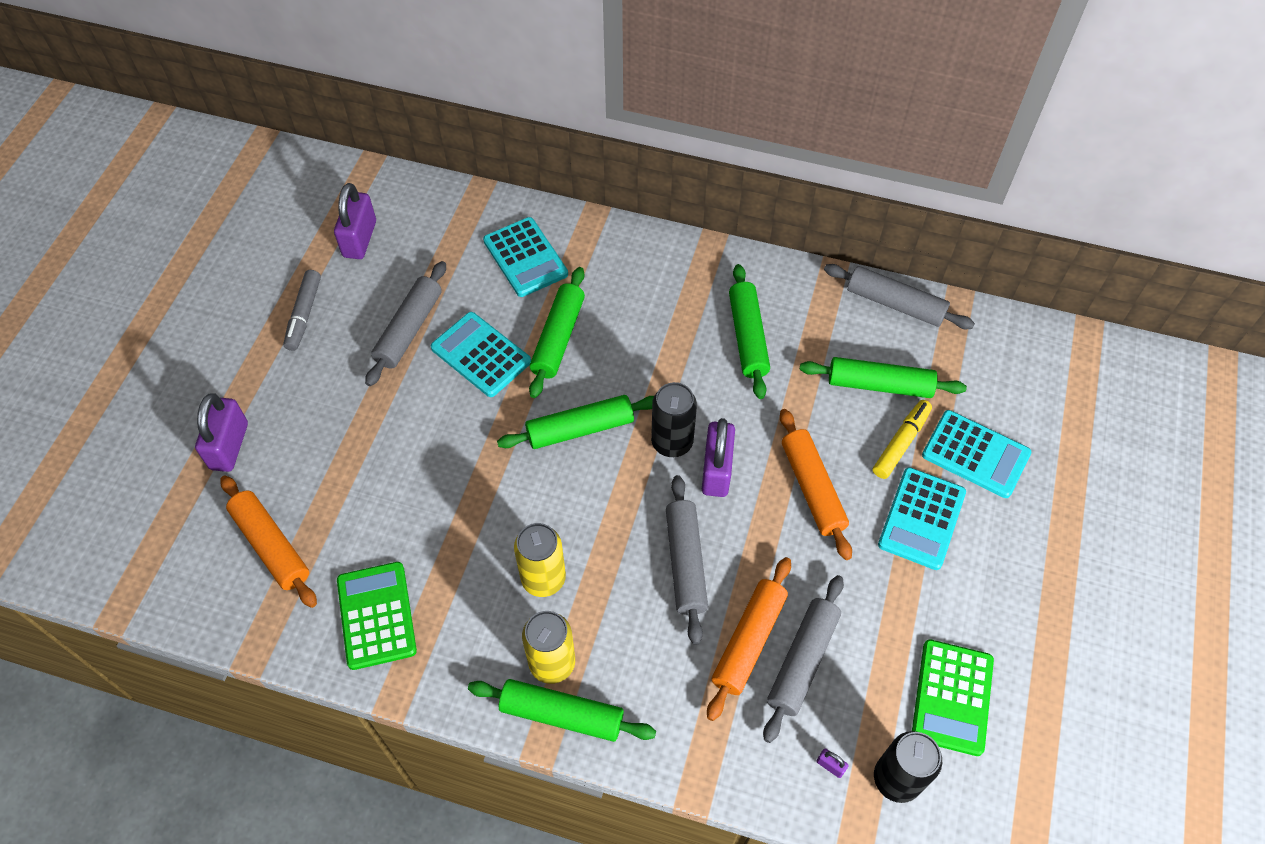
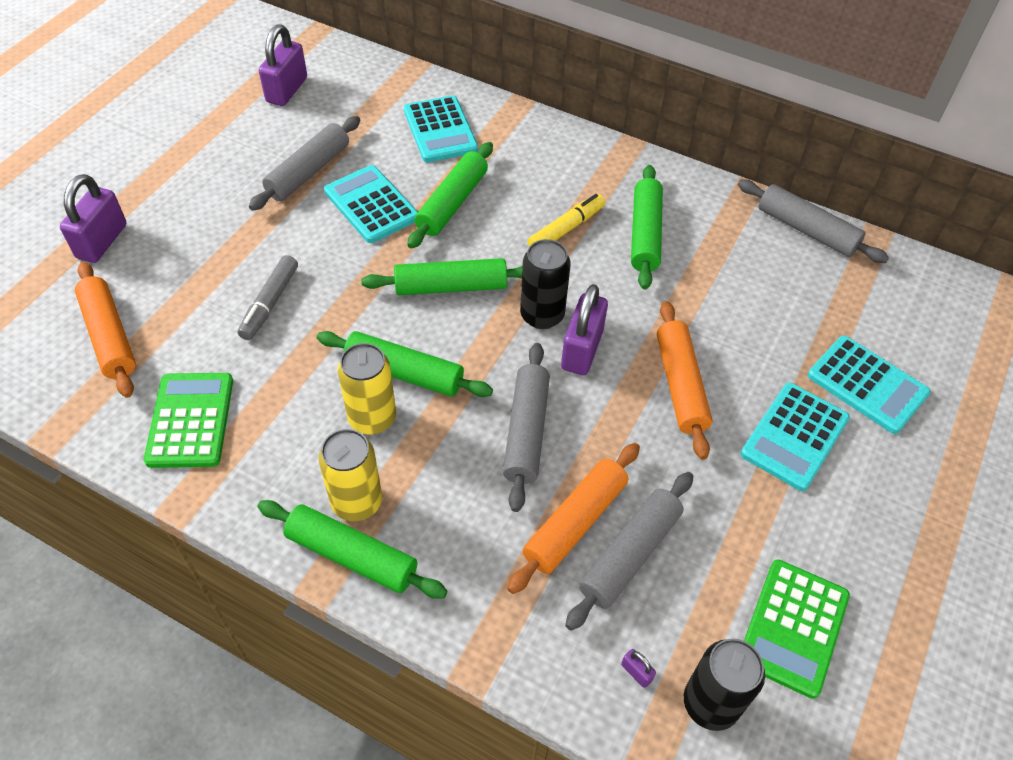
camera: 10 degrees right, 5 degrees down
grey marker [283,270,321,351] -> grey marker moved to [237,255,298,340]
green rolling pin [800,357,967,398] -> green rolling pin moved to [317,331,493,397]
yellow marker [873,400,932,479] -> yellow marker moved to [528,194,605,247]

